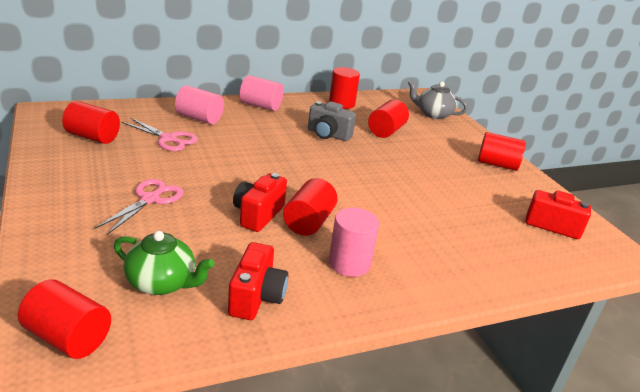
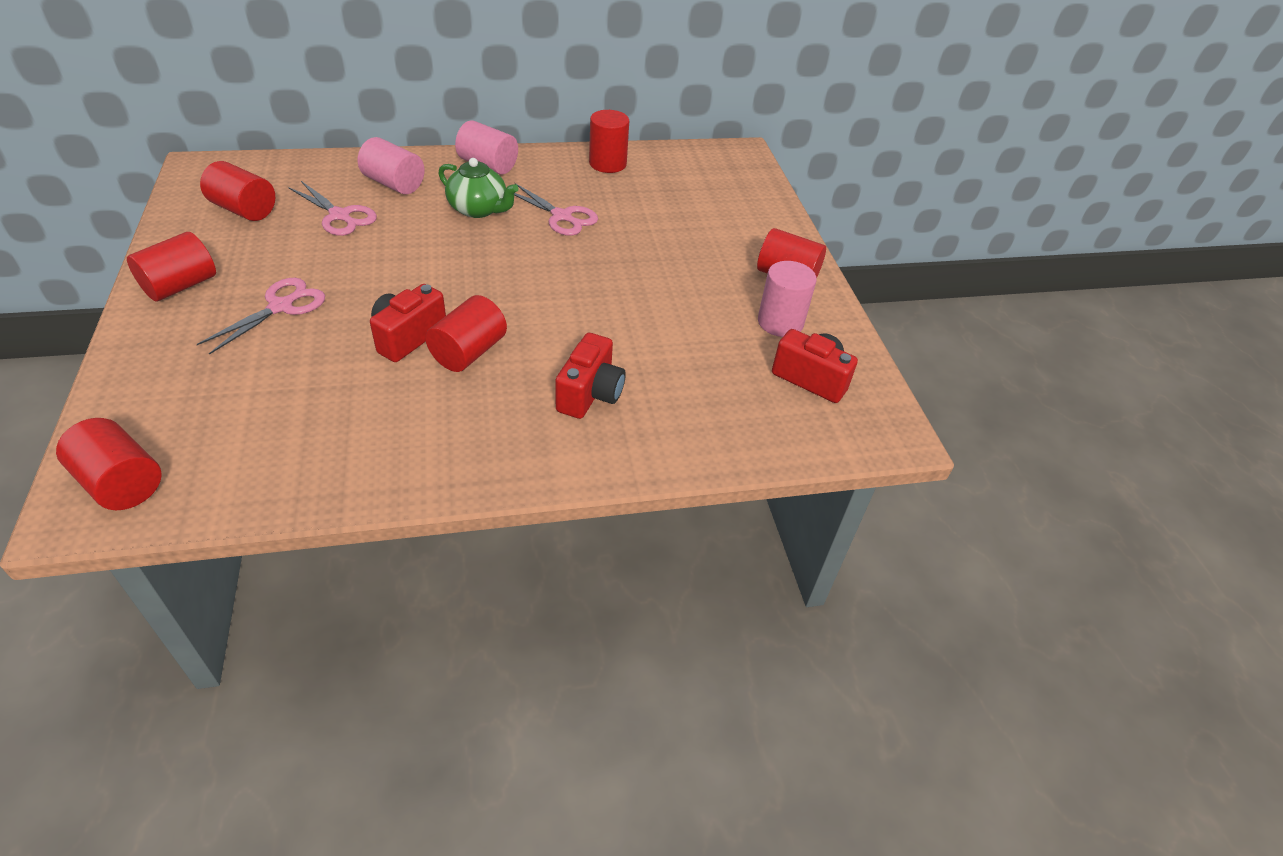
camera: 10 degrees right, 15 degrees up
green teapot [114,231,214,295] -> green teapot moved to [438,158,519,218]
red camera [228,242,288,320] -> red camera moved to [555,333,626,419]
grey camera [308,101,356,141] -> pink scissors [514,183,598,236]
pink cylinder [329,208,379,277] -> pink cylinder moved to [758,261,817,337]
red cylinder [368,99,409,138] -> red cylinder moved to [127,232,216,302]
grey teapot [408,80,468,119] -> none

